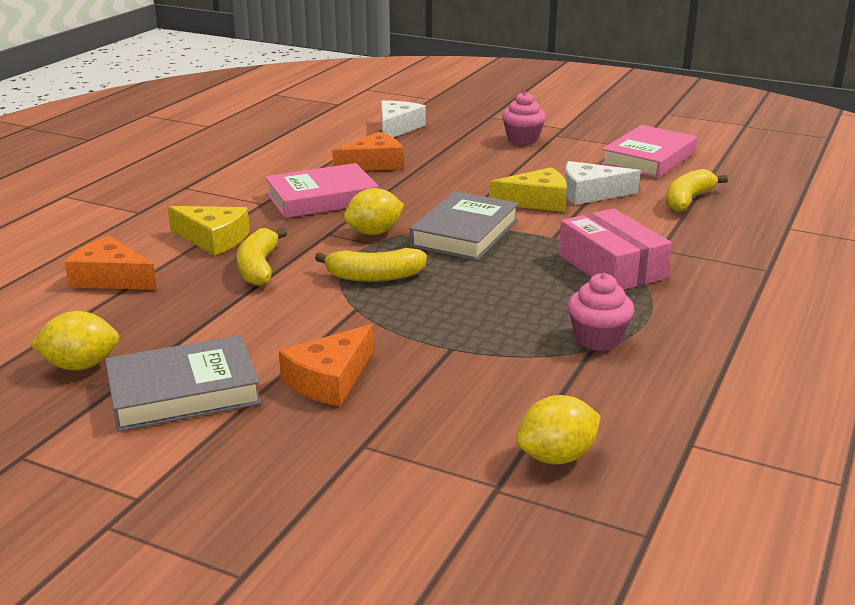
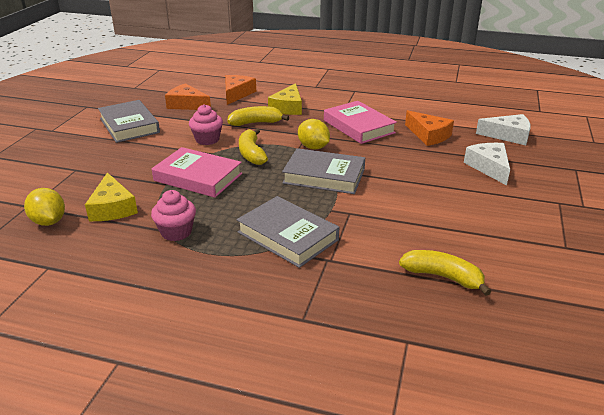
camera: 80 degrees right, 5 degrees up
yellow lemon [30,311,119,371] -> none
orange cheese [279,324,373,406] -> orange cheese moved to [165,83,211,110]
yellow cheese [489,167,567,212] -> yellow cheese moved to [85,172,138,221]
pink cupcake [502,92,546,145] -> pink cupcake moved to [189,104,223,145]
pink box [559,208,672,290] -> grey book [237,196,339,268]
white cheese [565,161,641,205] -> white cheese moved to [464,143,510,185]
pink book [601,125,697,178] -> pink book moved to [152,147,242,198]

